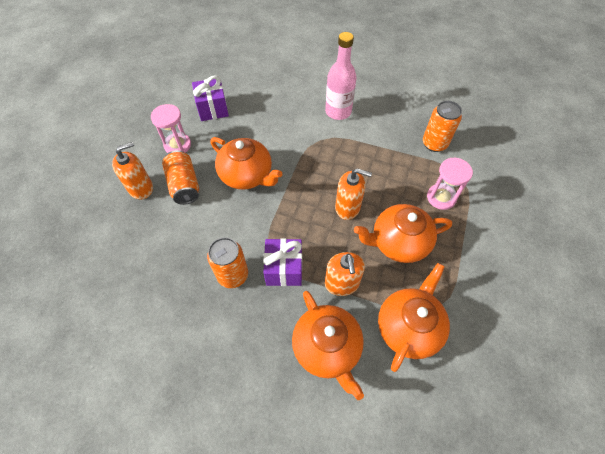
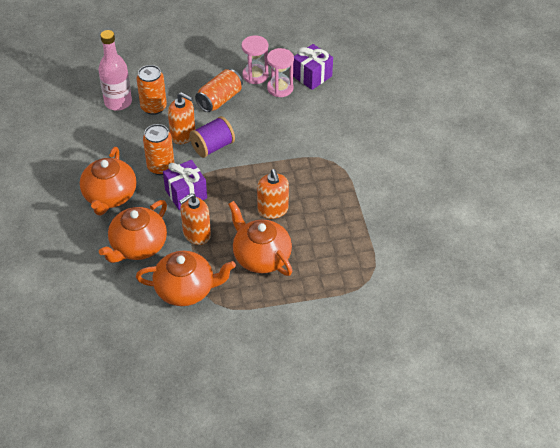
camera: 60 degrees right, 10 degrees down
orange soap dispenser [112,142,153,199] -> orange soap dispenser moved to [168,92,196,144]
orange teapot [211,137,282,190] -> orange teapot moved to [80,147,137,215]
pink bottle [325,32,356,120] -> pink bottle moved to [98,30,132,110]
orange can [423,101,462,152] -> orange can moved to [137,65,167,115]
pink hourglass [427,158,473,210] -> pink hourglass moved to [267,48,294,97]
none -> purple spool [189,116,235,158]

